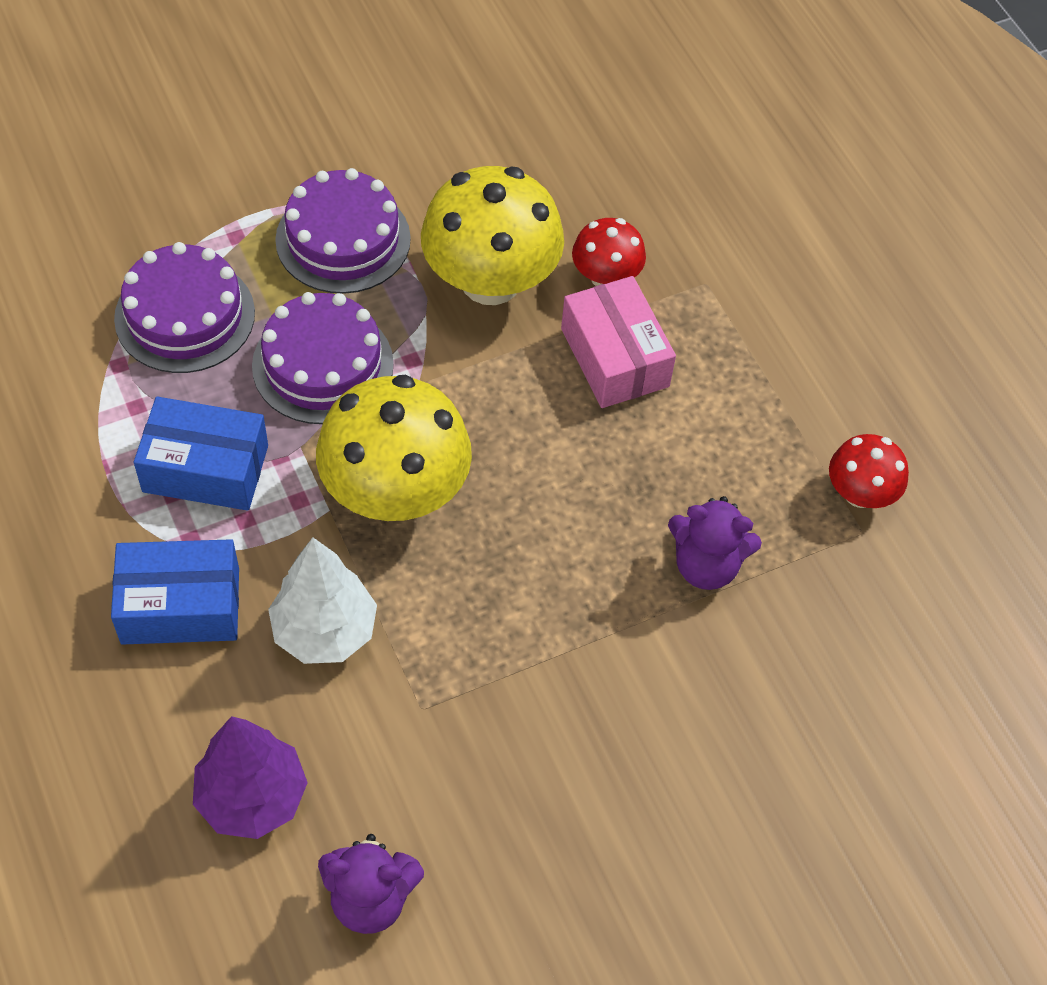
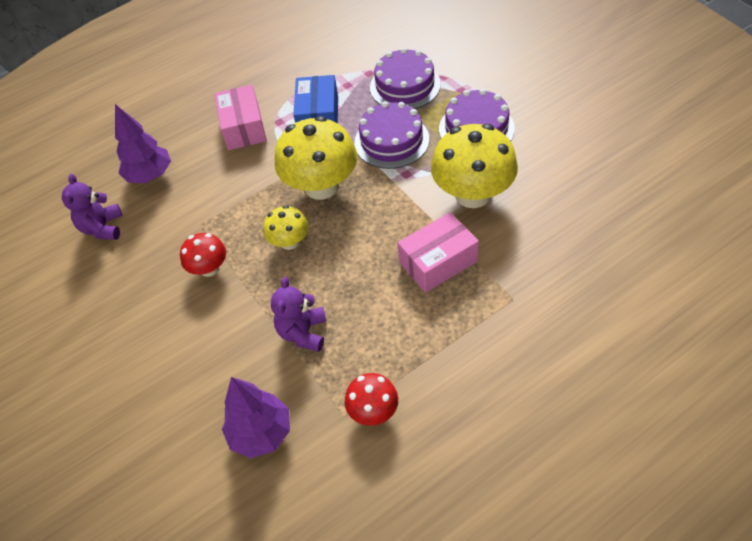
camera: 90 degrees right, 5 degrees down
blue box [111,539,239,645] -> pink box [214,85,267,150]
white tree [268,537,377,664] -> none
red mushroom [572,218,646,286] -> red mushroom moved to [180,233,226,277]
none -> purple tree [222,377,290,458]
none -> yellow mushroom [263,205,308,250]

